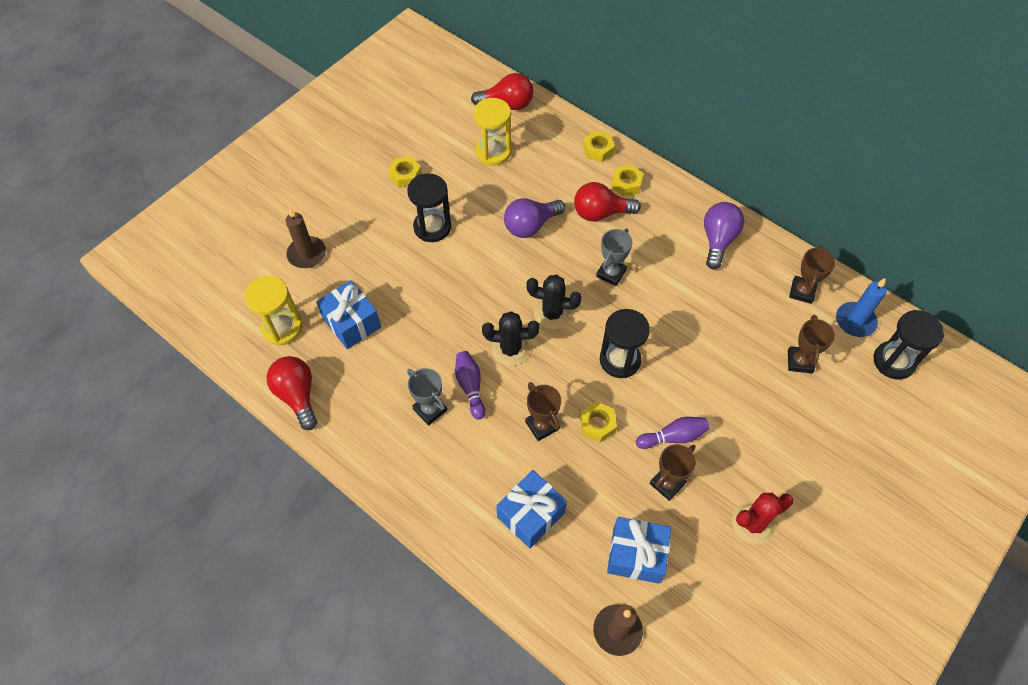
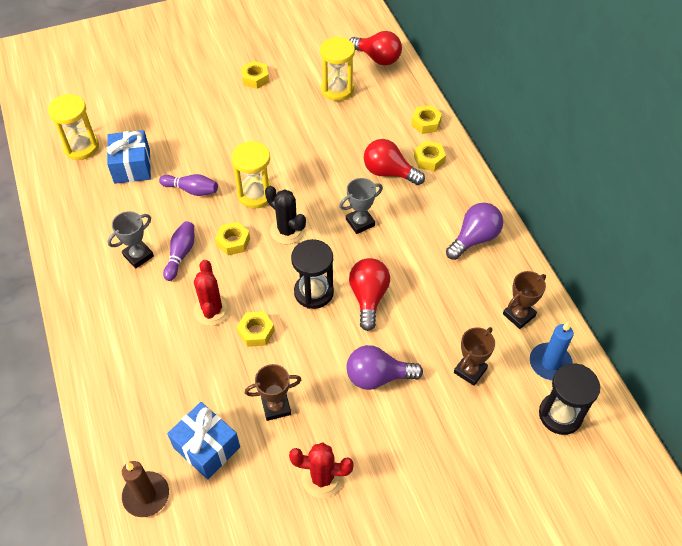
camera: 30 degrees right, 5 degrees down
red light bulb [267,356,317,430] -> red light bulb moved to [349,258,390,331]
brown candle [286,208,326,268] -> none
black hourglass [407,173,451,242] -> none
grey trophy [407,368,447,425] -> grey trophy turned 60 degrees clockwise [108,211,154,268]
black cactus [482,311,540,366] -> yellow nut [215,222,250,255]
blue gift [496,470,567,548] -> none
purple light bulb [504,198,565,238] -> purple light bulb moved to [346,345,423,390]
brown trophy [525,382,561,441] -> red cactus [193,260,231,326]
purple bowling pin [636,417,709,449] -> purple bowling pin moved to [159,174,218,196]
none -> yellow hourglass [231,141,272,208]

